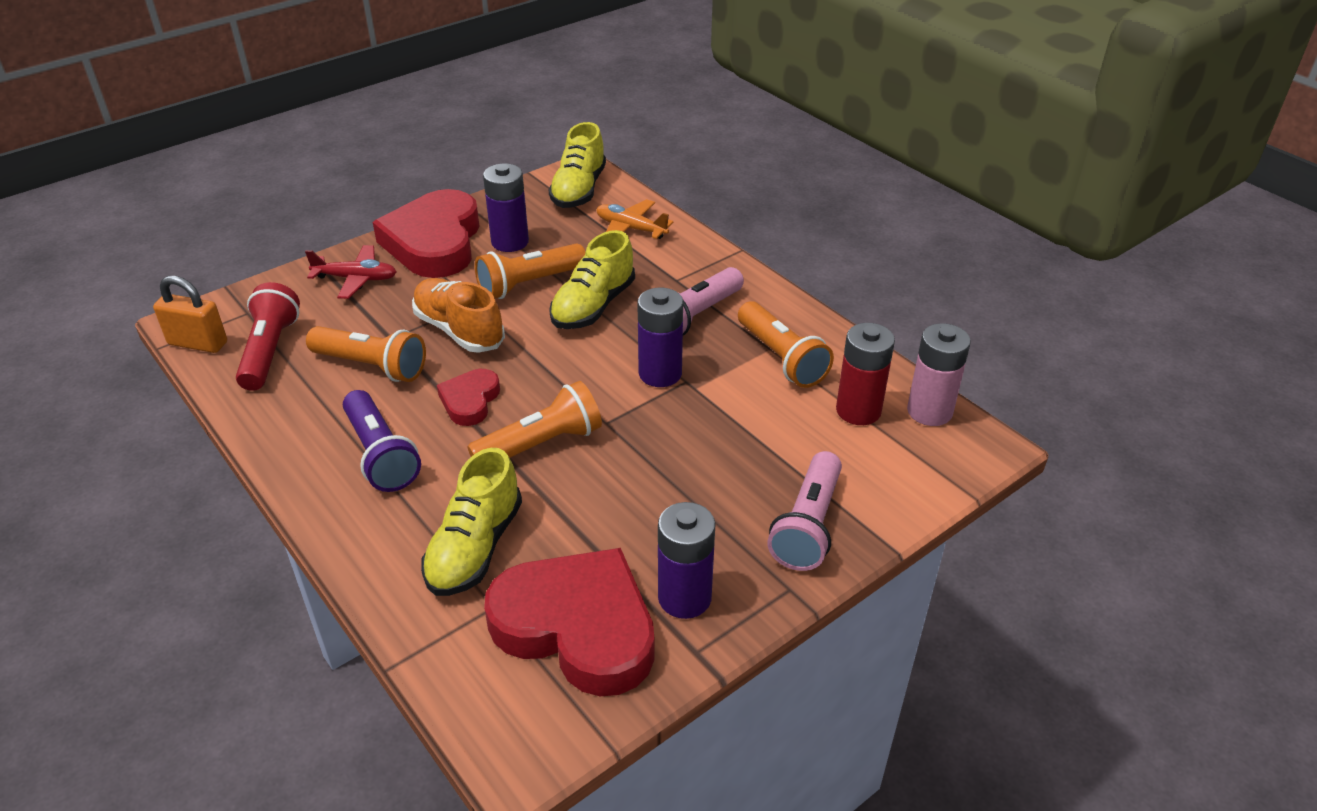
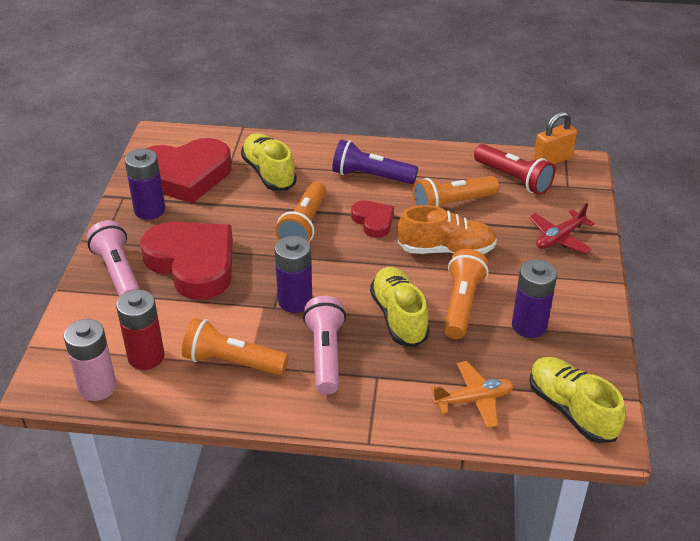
camera: 135 degrees right, 0 degrees up
red heart [373,189,480,278] -> red heart moved to [141,222,233,300]

